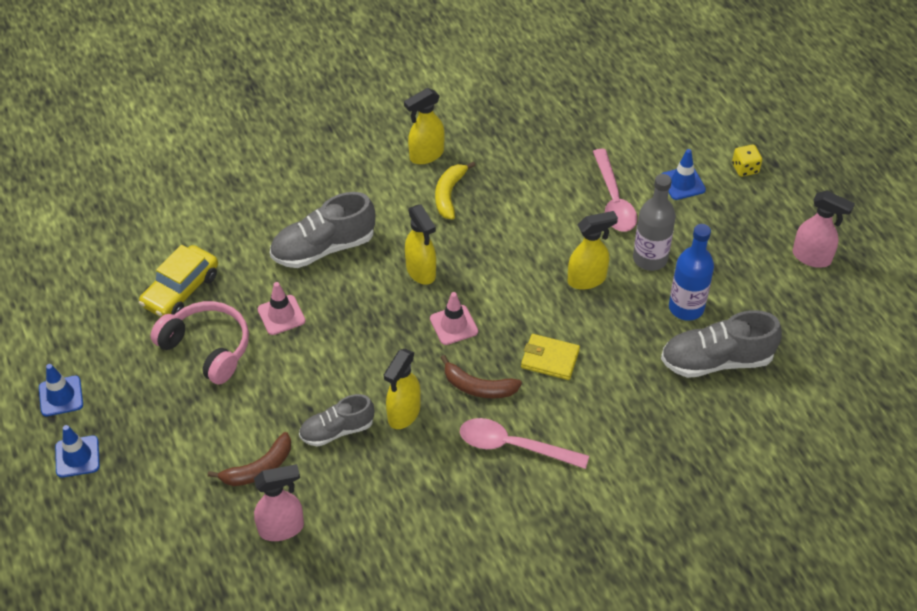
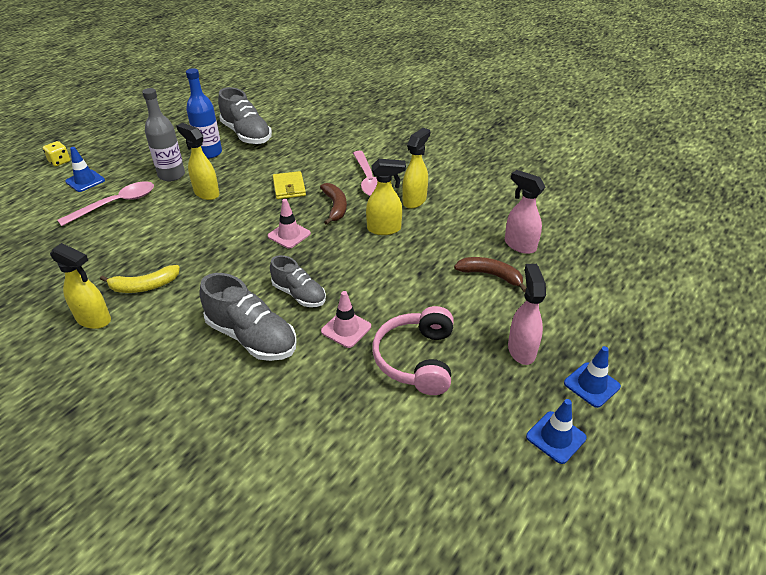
camera: 120 degrees left, 10 degrees down
yellow car [139,245,218,317] -> none
grey shoe [299,394,374,447] -> grey shoe moved to [270,255,326,307]
yellow spray bottle [405,204,436,285] -> yellow spray bottle moved to [402,128,430,209]
pink spray bottle [792,190,855,268] -> pink spray bottle moved to [508,264,546,365]

